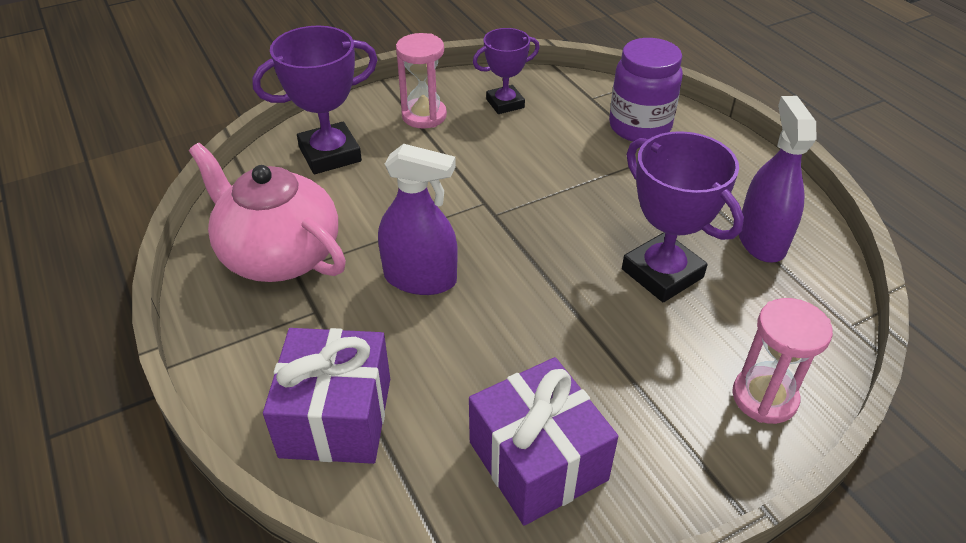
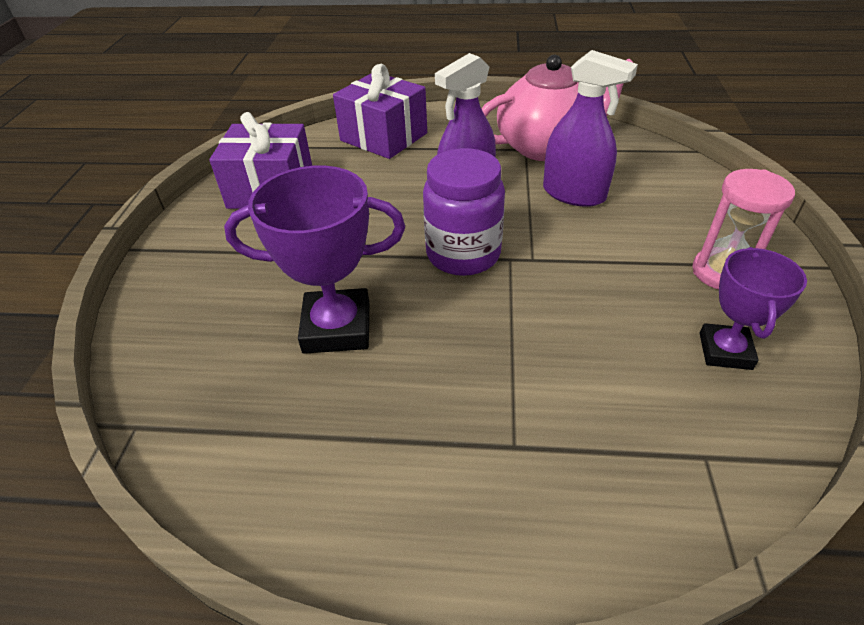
camera: 125 degrees right, 0 degrees up
purple trophy [252,26,378,174] -> none
purple jar [609,38,683,142] -> purple jar moved to [423,148,505,276]
pink hourglass [732,298,833,424] -> none
purple spray bottle [739,96,816,263] -> purple spray bottle moved to [543,50,638,207]

